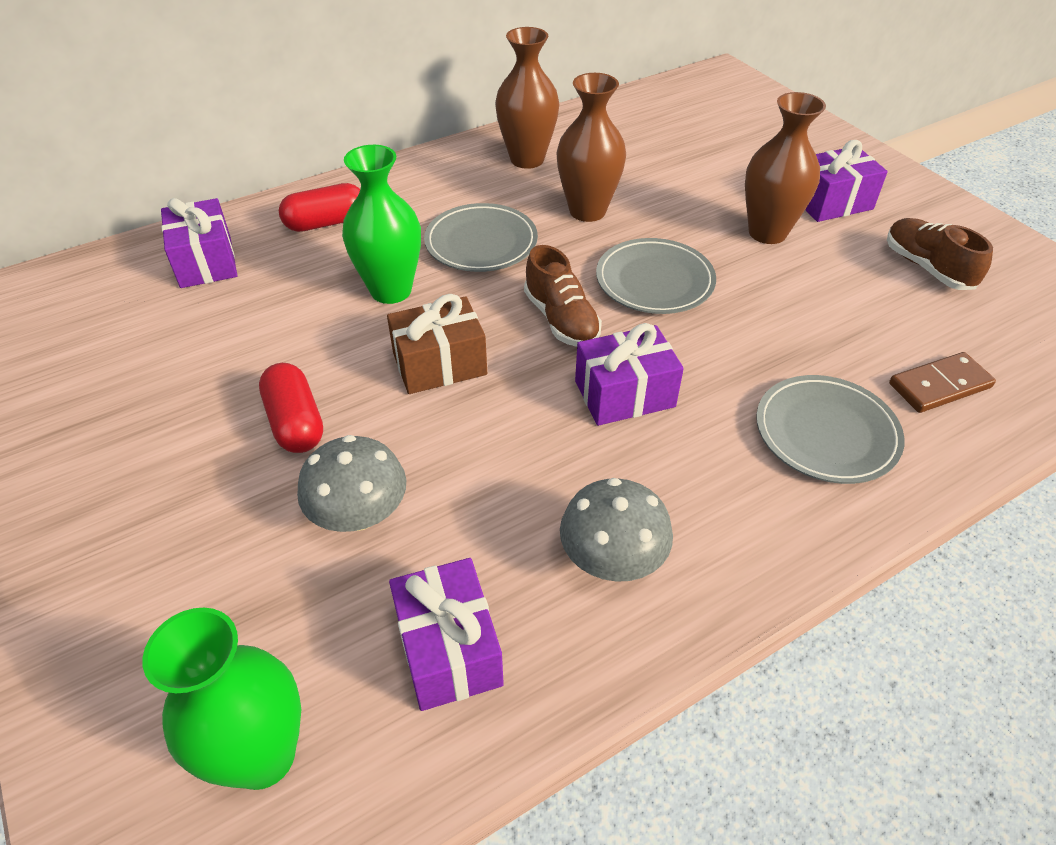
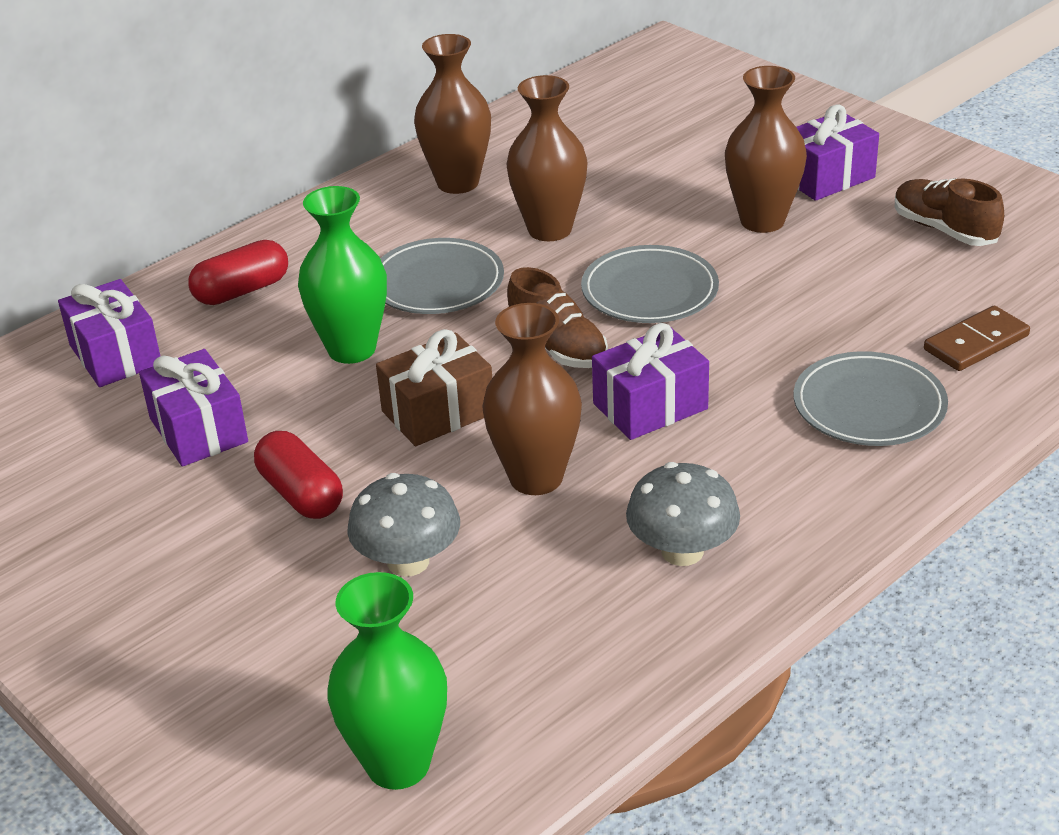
camera: 10 degrees left, 10 degrees down
purple gift [389,558,504,711] -> purple gift moved to [139,349,248,467]
none -> brown vase [482,303,582,495]

